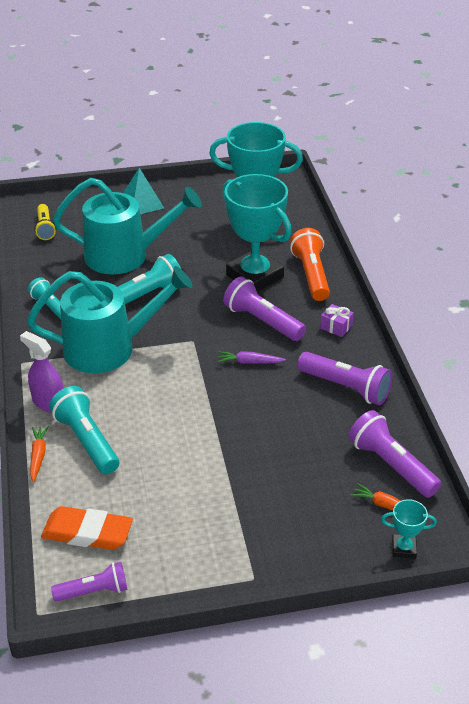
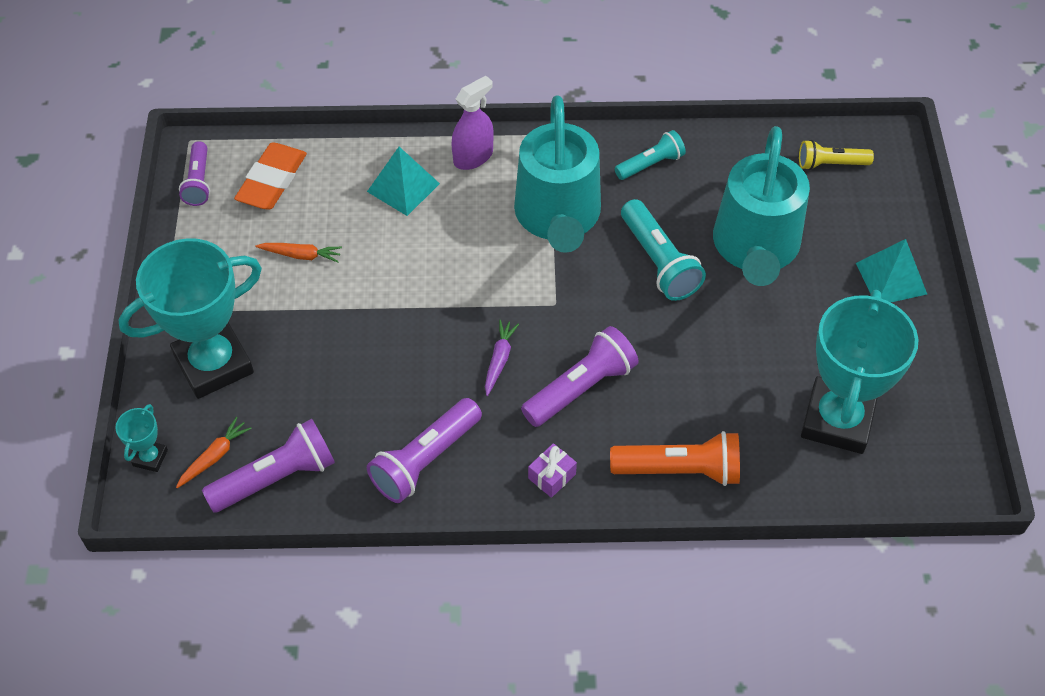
camera: 100 degrees right, 15 degrees up
orange carrot [30,426,49,482] -> orange carrot moved to [256,243,342,262]
turquoise flashlight [49,386,119,474] -> turquoise pyramid [367,147,440,216]
turquoise trophy [222,174,292,292] -> turquoise trophy moved to [119,238,262,399]

